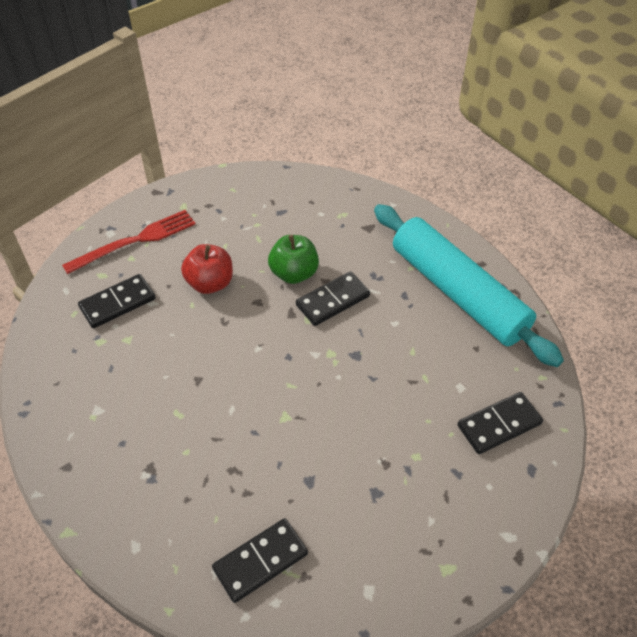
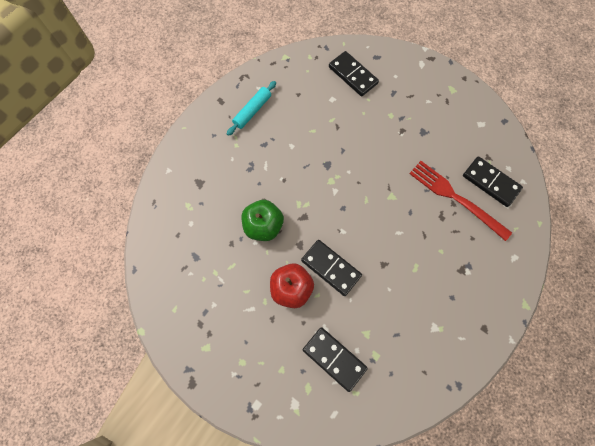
camera: 105 degrees left, 20 degrees up
red fork [62,210,196,274] -> red fork moved to [409,161,512,241]
black domino [296,271,370,326] -> black domino moved to [301,240,362,296]
turquoise rolling pin [374,204,564,367] -> turquoise rolling pin [227,81,276,136], size x0.41

